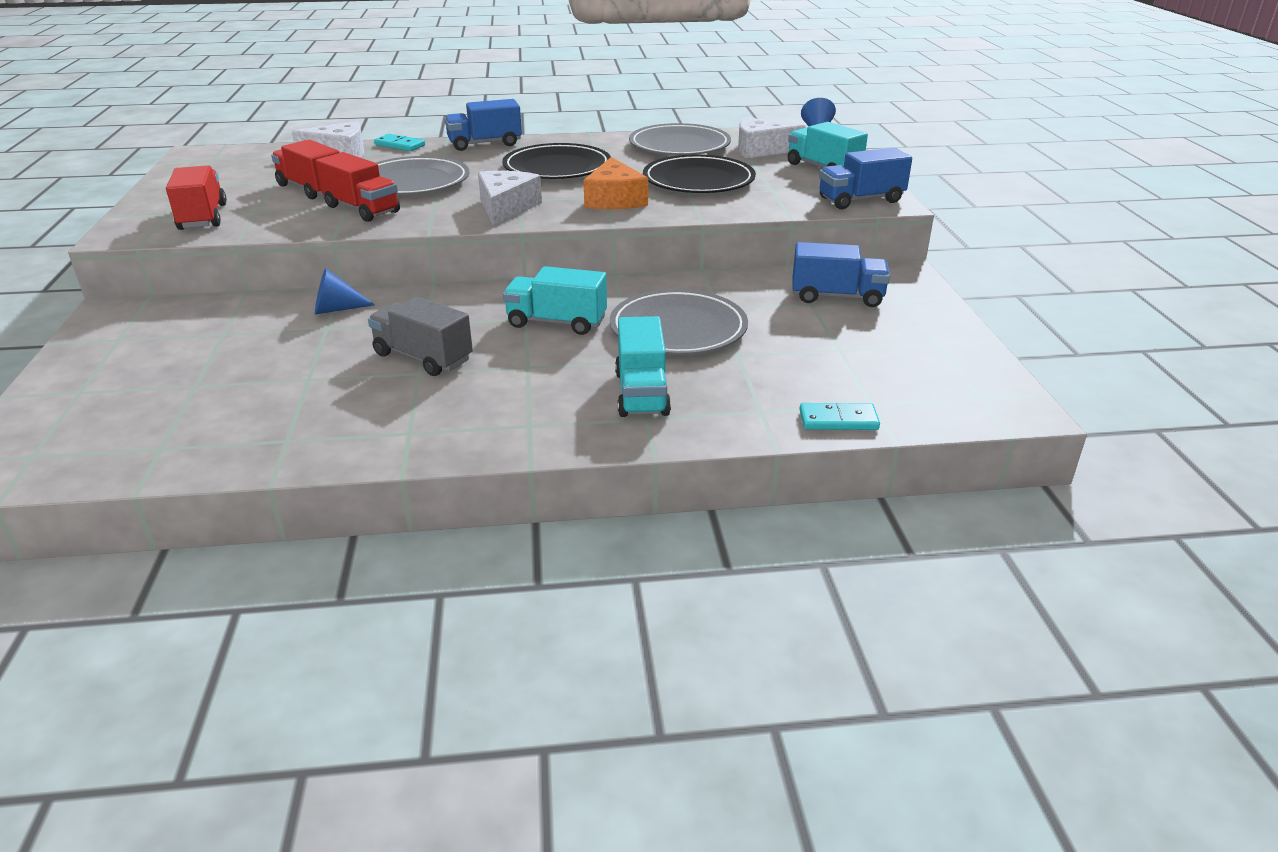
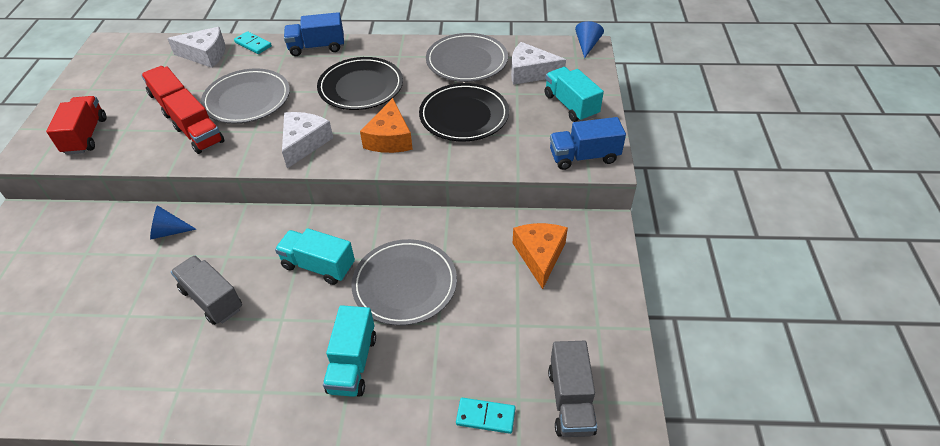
camera: 10 degrees right, 15 degrees up
blue truck [792,242,890,307] -> orange cheese [513,223,568,289]
none -> grey truck [548,341,597,437]

